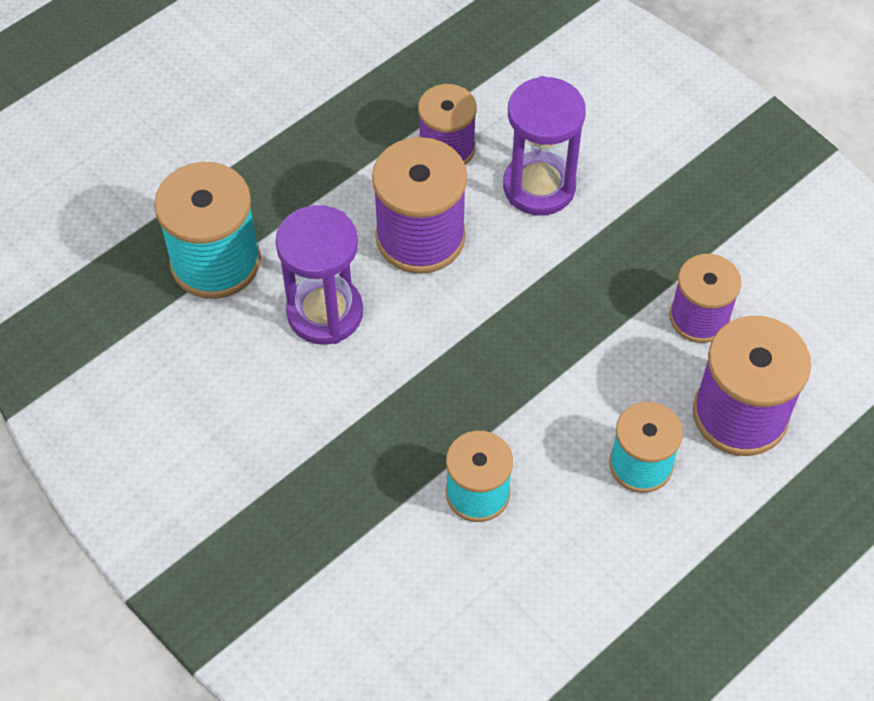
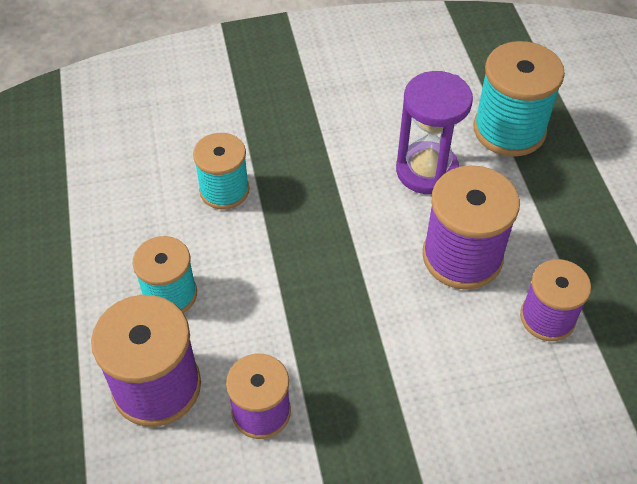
camera: 120 degrees right, 5 degrees down
purple hourglass [503,76,586,216] -> none

